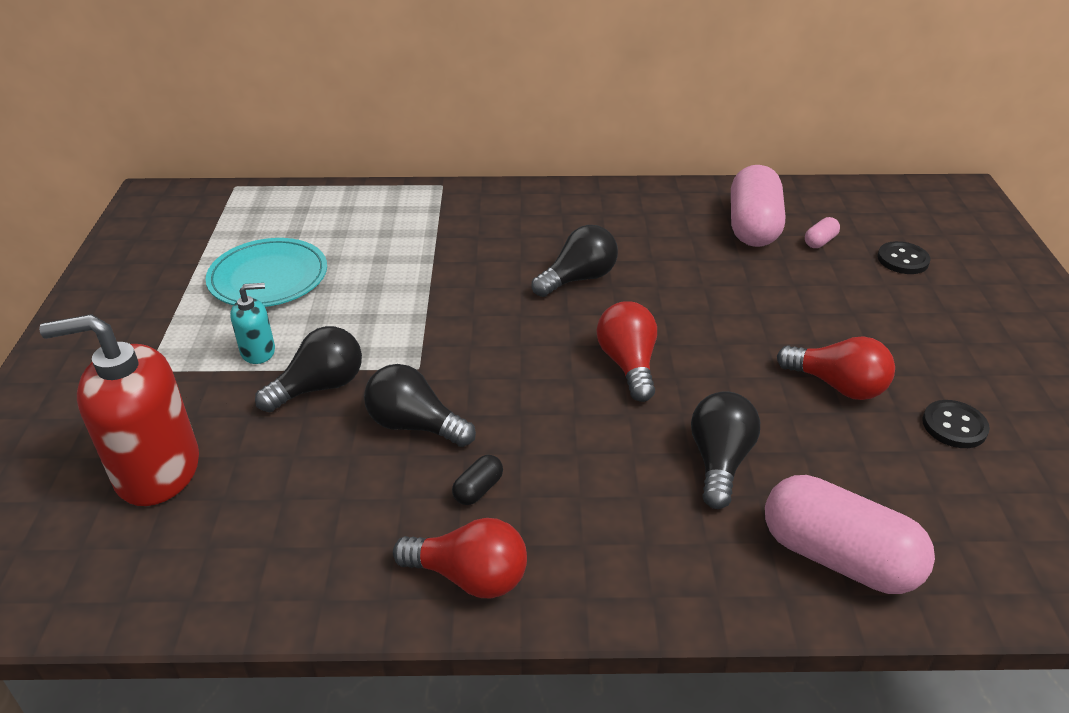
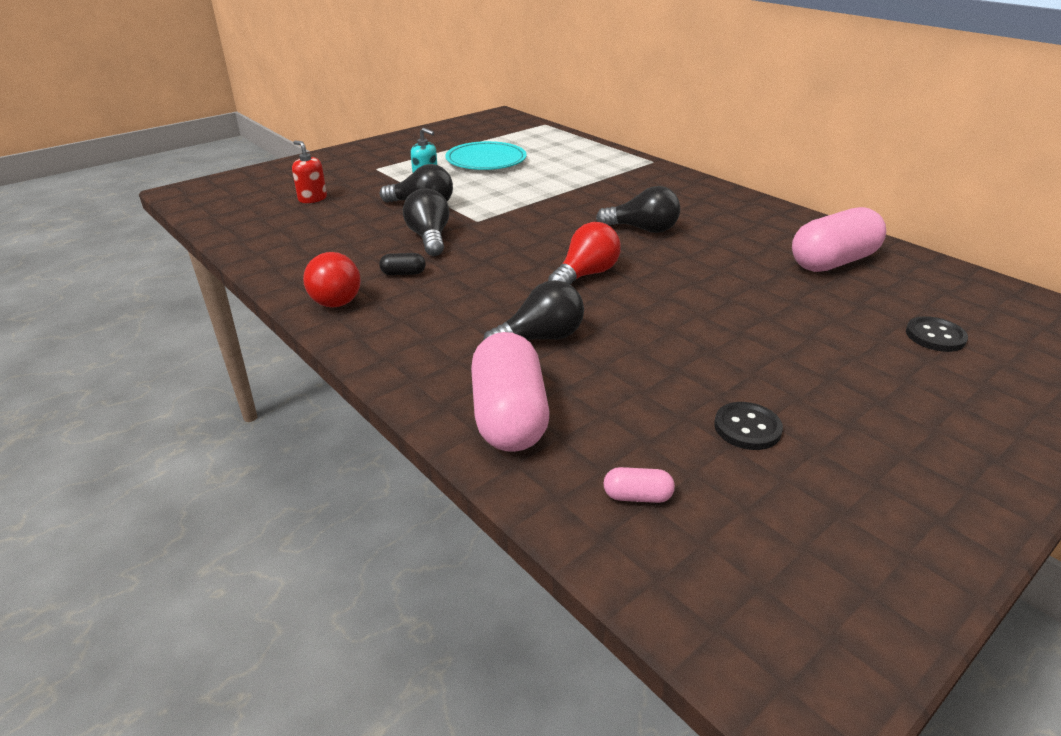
camera: 50 degrees right, 5 degrees down
red soap dispenser [39,314,199,506] -> red soap dispenser [292,140,327,203], size x0.48
red light bulb [777,336,895,400] -> none
pink capsule [805,217,840,248] -> pink capsule moved to [603,467,675,503]

